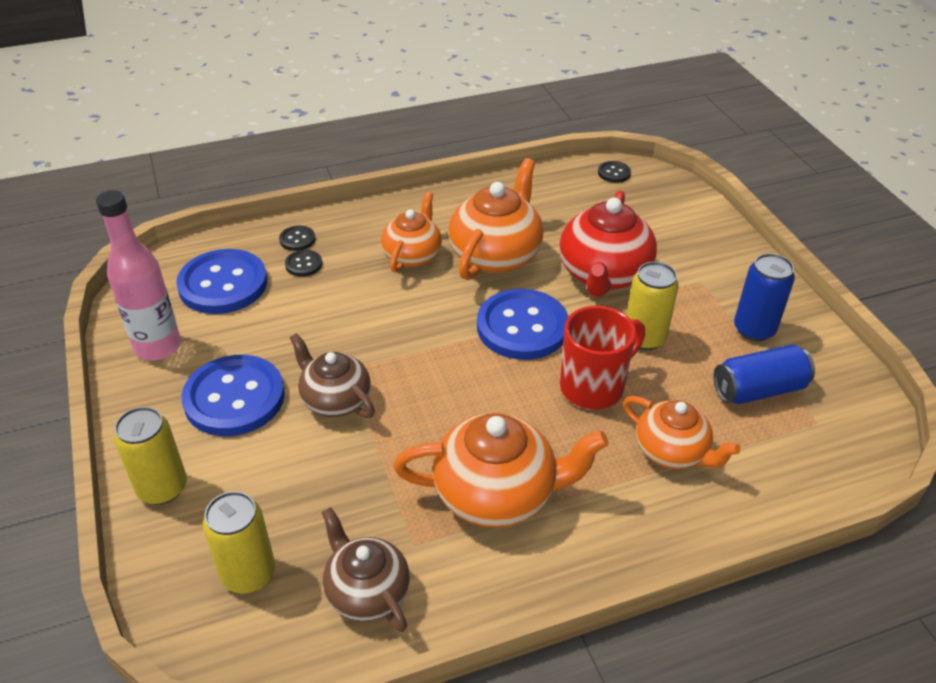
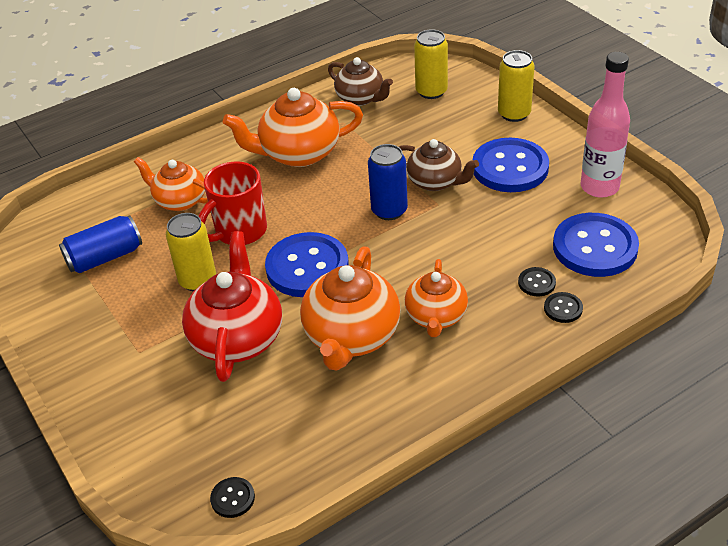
camera: 170 degrees right, 0 degrees up
blue can [734,253,795,341] -> blue can moved to [368,144,408,220]

